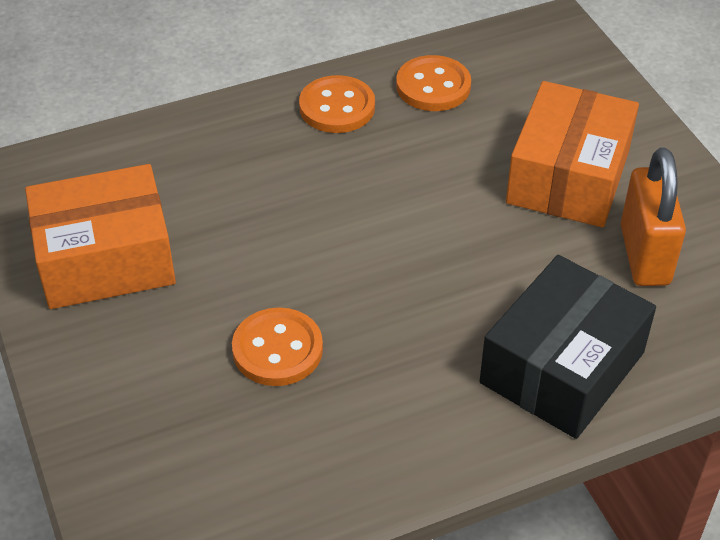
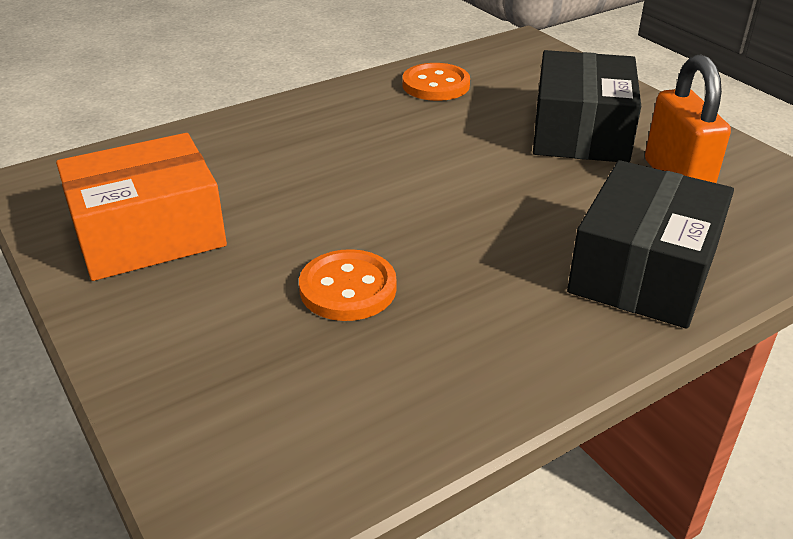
camera: 10 degrees left, 10 degrees down
orange button [299,75,375,133] -> none
orange box [506,81,639,227] -> black box [533,50,641,163]

